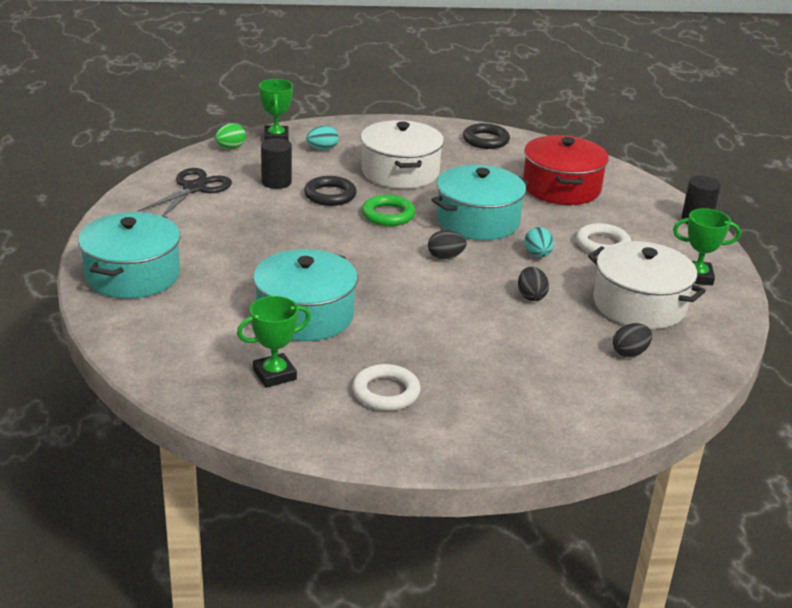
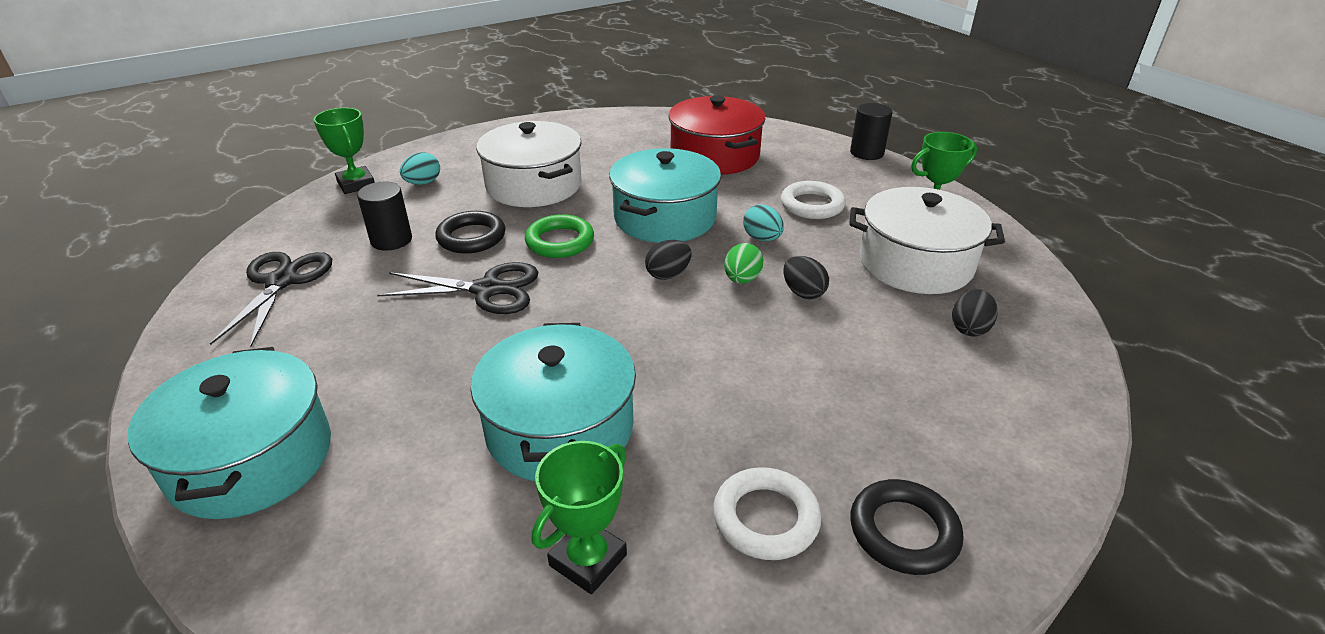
camera: 25 degrees left, 5 degrees up
green egg [215,123,246,149] -> green egg moved to [724,243,763,284]
black ring [463,123,510,149] -> black ring moved to [850,479,963,575]
none -> black scissors [377,262,539,314]

